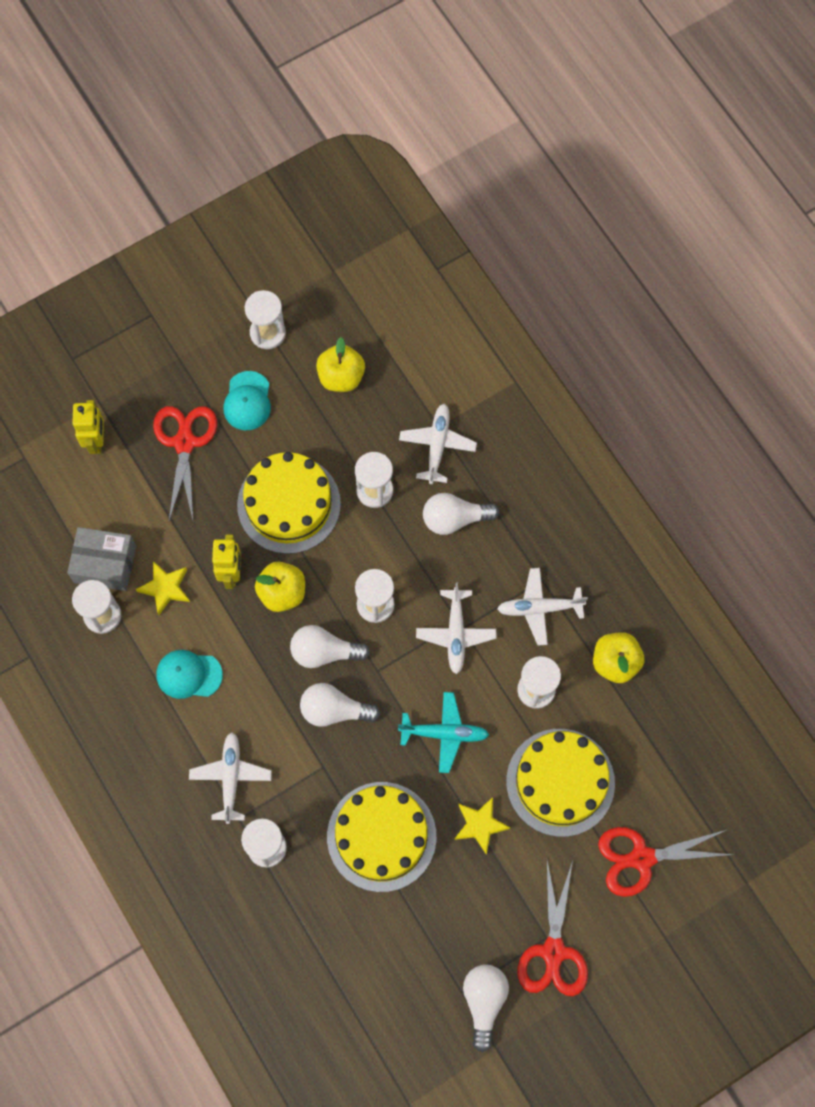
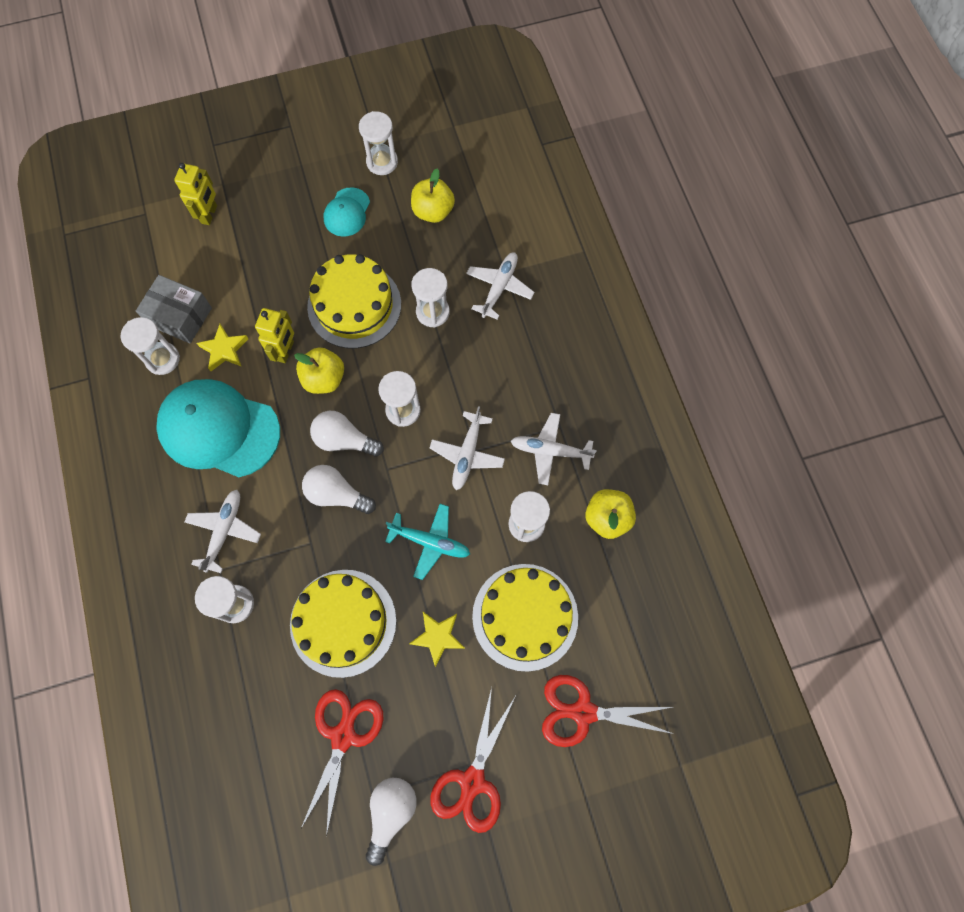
camera: 15 degrees right, 0 degrees up
red scissors [153,406,217,520] -> red scissors moved to [300,689,384,837]
turquoise cap [157,650,223,699] -> turquoise cap [156,379,280,477], size x2.02
white light bulb [423,493,499,535] -> none

